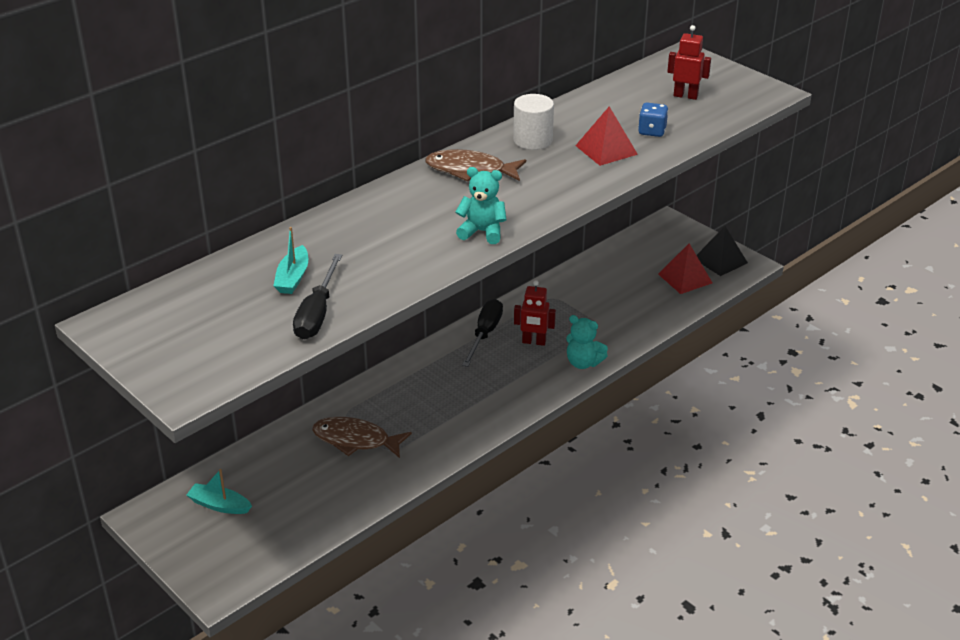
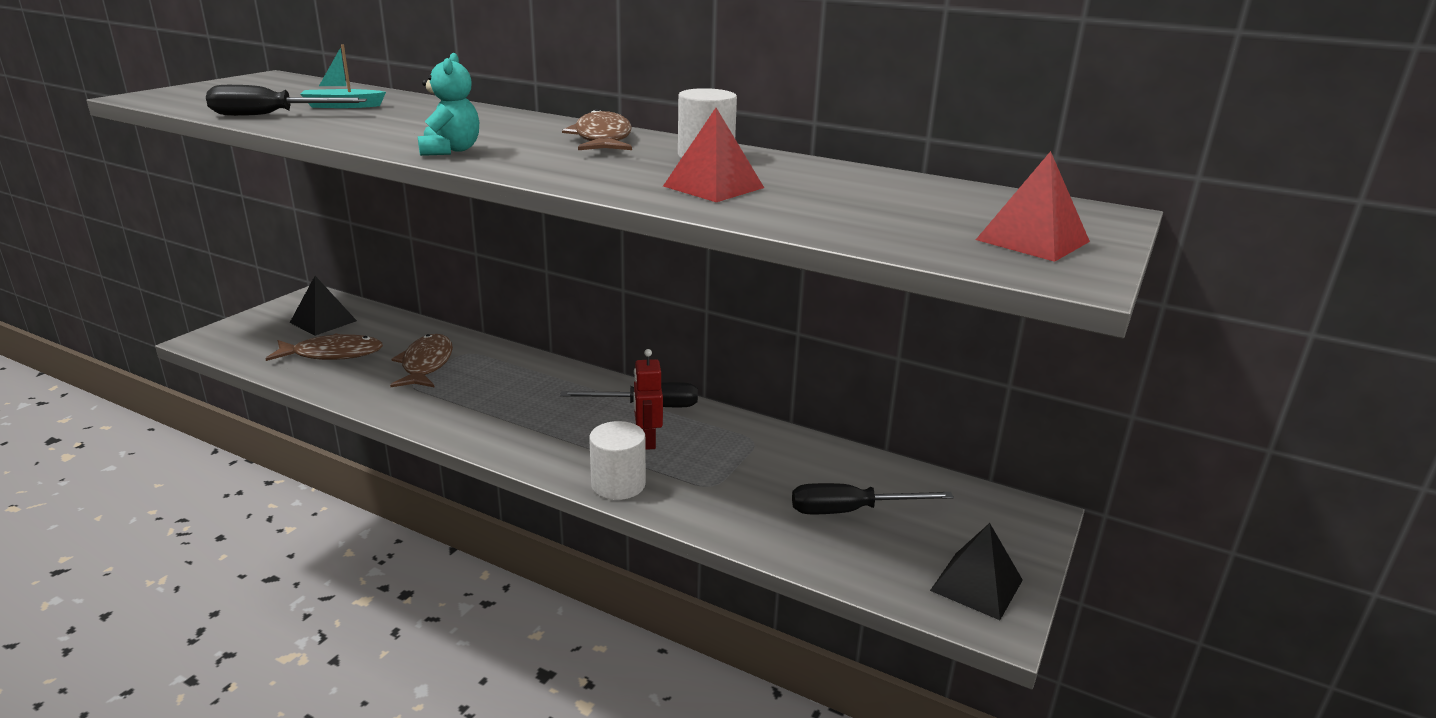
camera: 70 degrees right, 10 degrees down
turquoise boat [187,469,252,514] -> black pyramid [290,276,357,336]
turquoise teddy bear [566,315,608,369] -> white cylinder [589,421,646,500]
blue dice [638,103,668,137] -> none
red pyramid [658,243,712,294] -> red pyramid moved to [976,151,1090,262]
red robot [667,25,711,100] -> none
none -> brown fish [265,333,383,361]
none -> black screwdriver [792,483,954,514]

